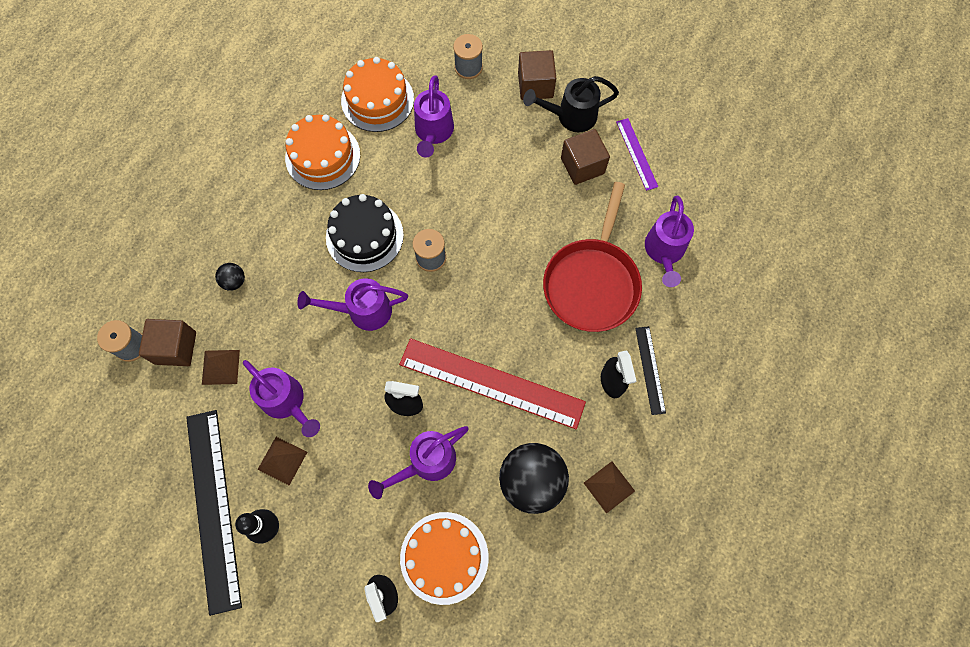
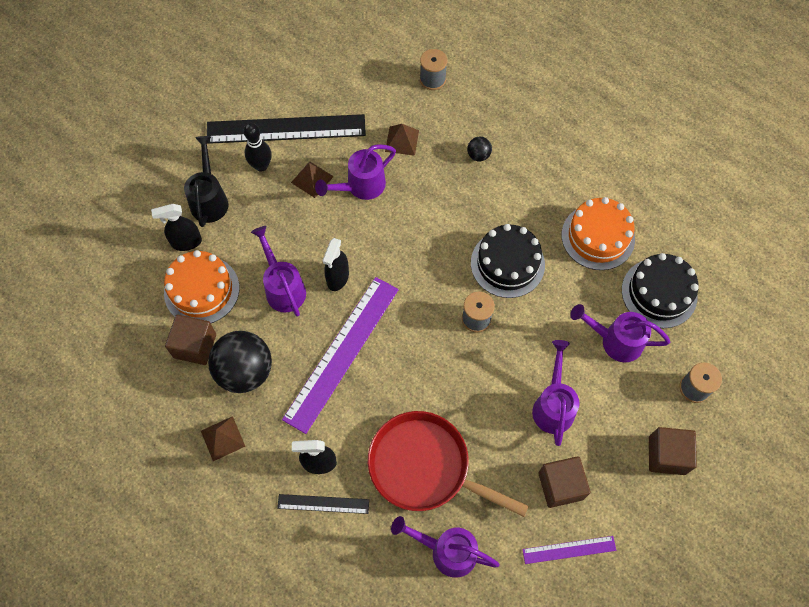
camera: 100 degrees right, 5 degrees down
brown cube [139,319,196,366] -> brown cube moved to [165,315,216,365]
purple watering can [297,278,408,331] -> purple watering can moved to [532,340,579,446]
orange cake [341,57,414,132] -> black cake [622,253,699,328]
red ruler [399,338,586,429] -> purple ruler [282,277,399,434]
black watering can [523,76,619,132] -> black watering can moved to [184,136,229,227]

